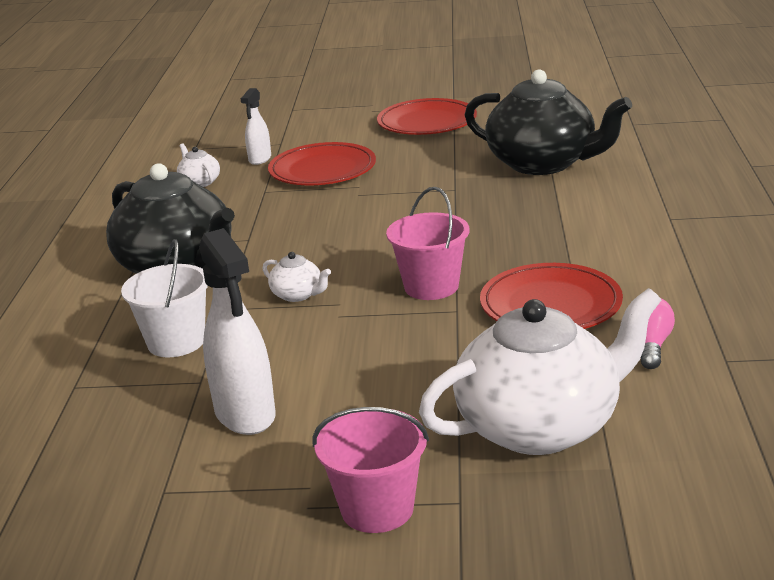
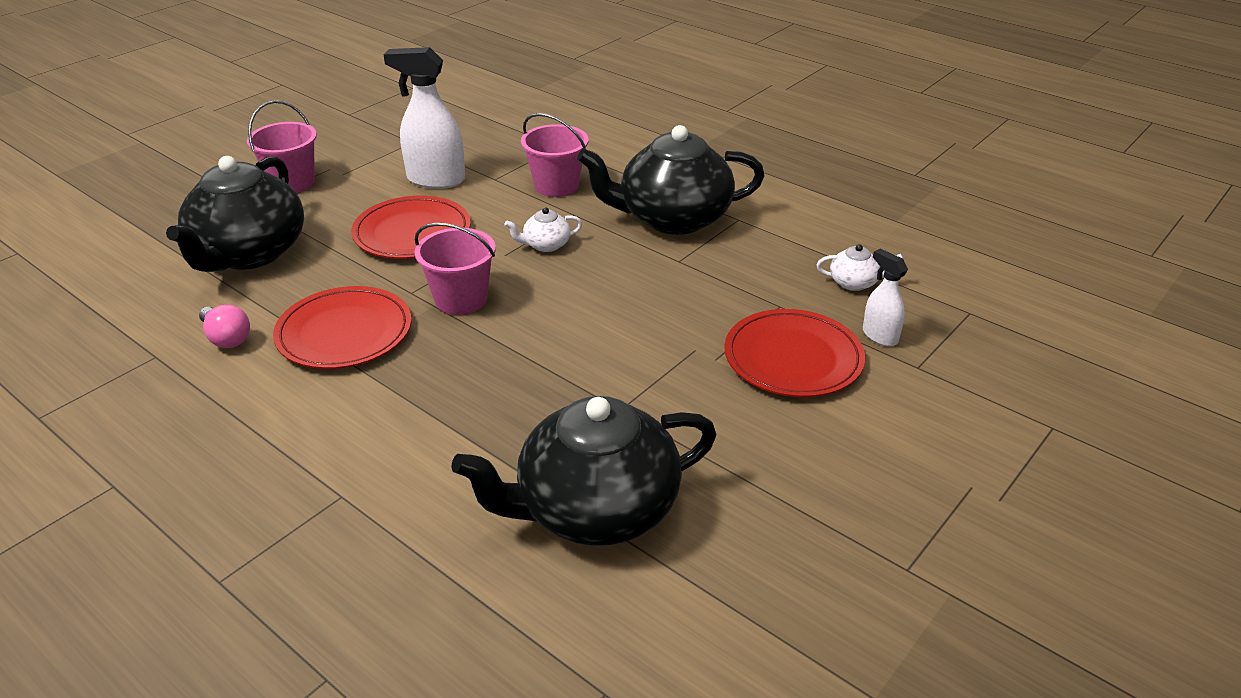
camera: 125 degrees right, 10 degrees up
white bucket [121,239,208,357] -> pink bucket [521,113,588,197]
red plate [377,98,477,135] -> red plate moved to [351,196,471,259]
white teapot [419,288,661,455] -> black teapot [166,156,304,272]

